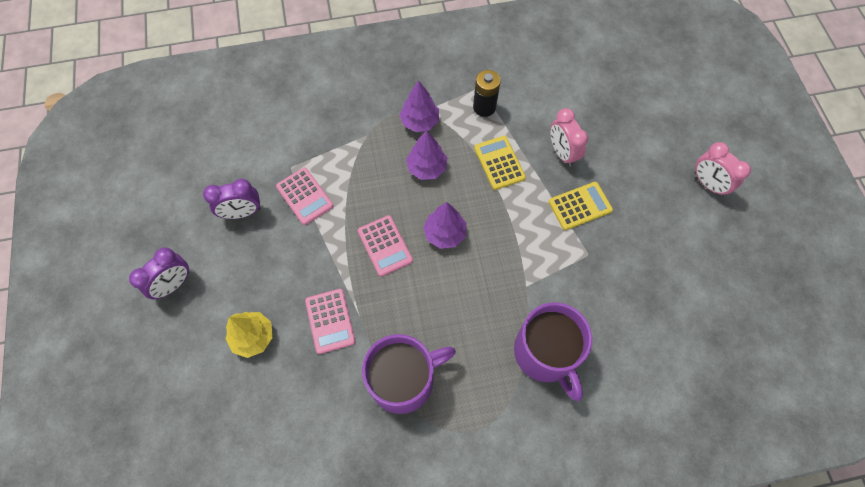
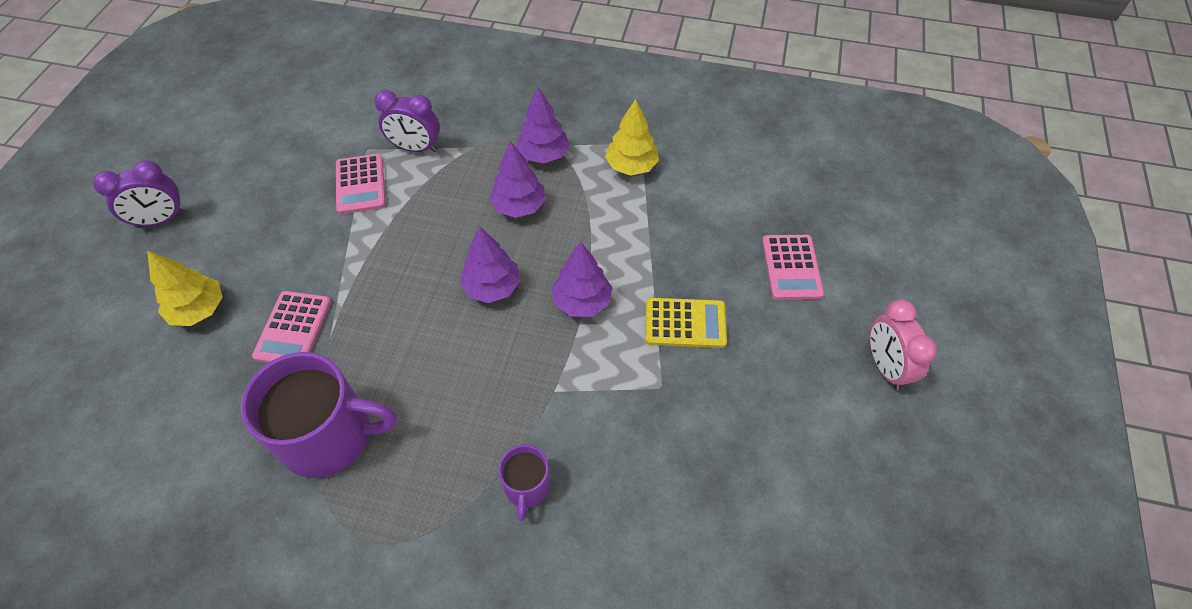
camera: 25 degrees right, 10 degrees down
purple clock [203,179,261,219] -> purple clock moved to [375,90,440,152]
pink calculator [358,215,413,277] -> pink calculator moved to [762,235,824,300]
black battery [473,70,501,117] -> yellow tree [605,99,659,176]
yellow calculator [474,136,526,190] -> none
purple mug [514,302,593,401] -> purple mug [498,445,551,521], size x0.50
pink clock [550,108,588,167] -> none
none -> purple tree [552,241,612,317]

